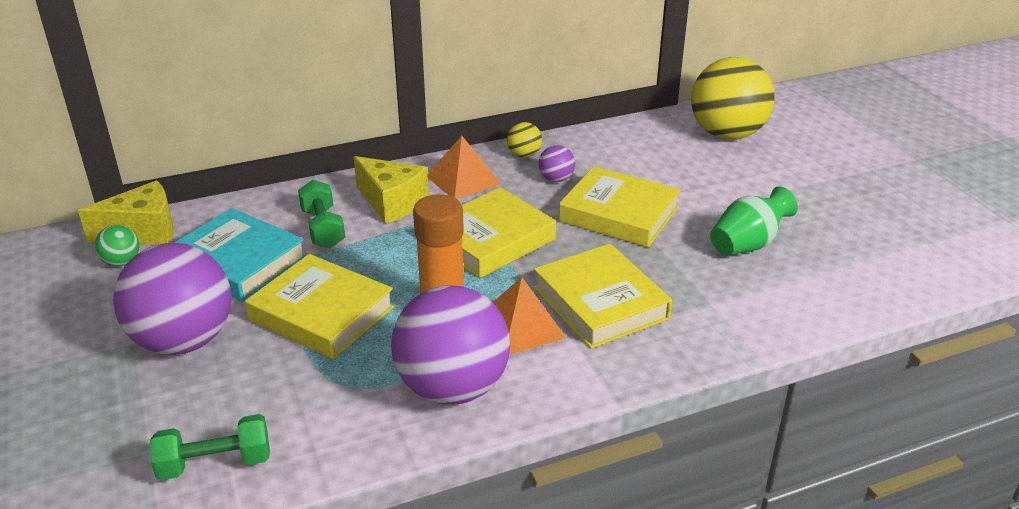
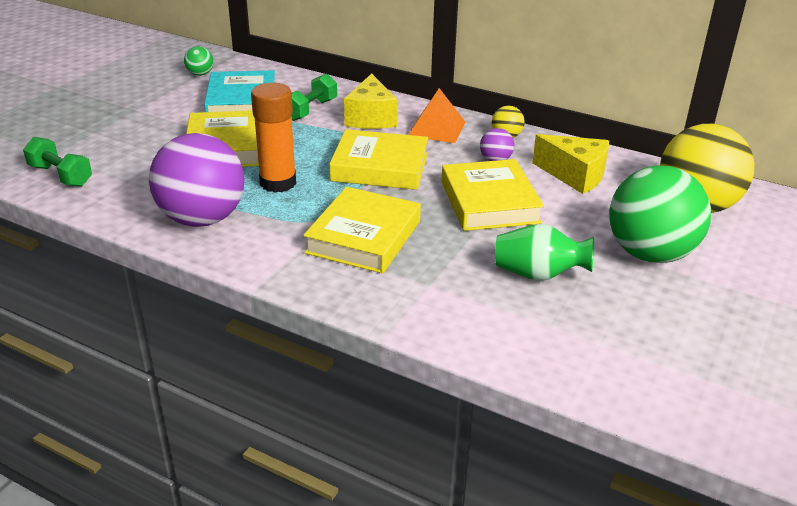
camera: 50 degrees right, 0 degrees up
yellow cheese [78,181,174,245] -> yellow cheese moved to [532,134,609,194]
purple ball [113,243,232,355] -> none
orange pyramid [493,277,566,355] -> none
none -> green ball [609,166,711,263]

